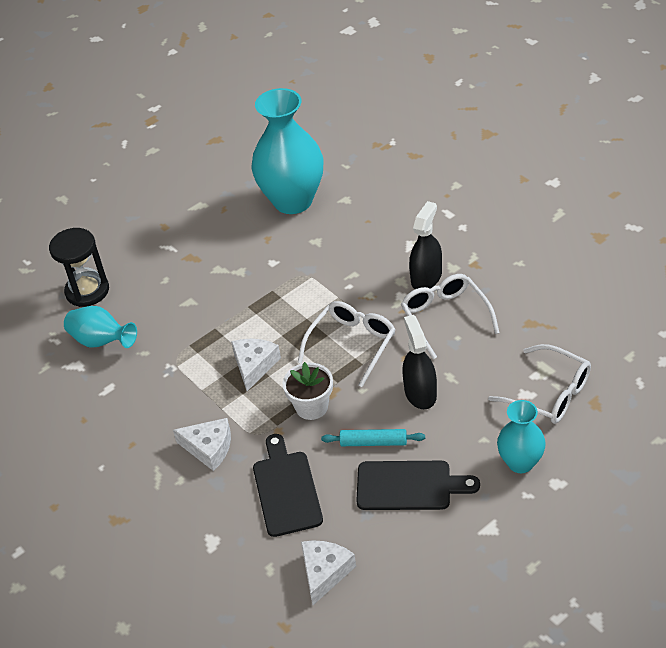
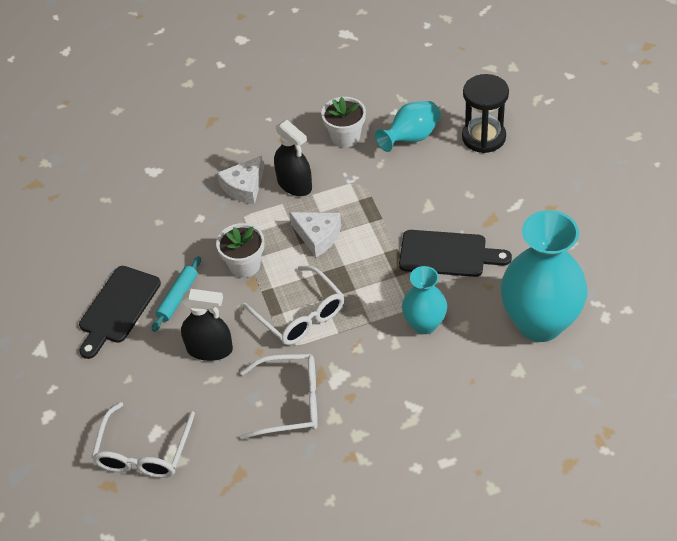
camera: 110 degrees right, 5 degrees up
black cutting board [253,434,323,537] -> black cutting board moved to [399,230,512,277]
white cheese [301,540,356,605] -> none
black spray bottle [409,201,442,289] -> black spray bottle moved to [274,120,312,196]
white glasses [488,344,591,424] -> white glasses turned 45 degrees counterclockwise [92,402,195,478]
turquoise vase [497,400,546,473] -> turquoise vase moved to [402,266,447,334]
none -> white flower pot [321,97,366,148]

